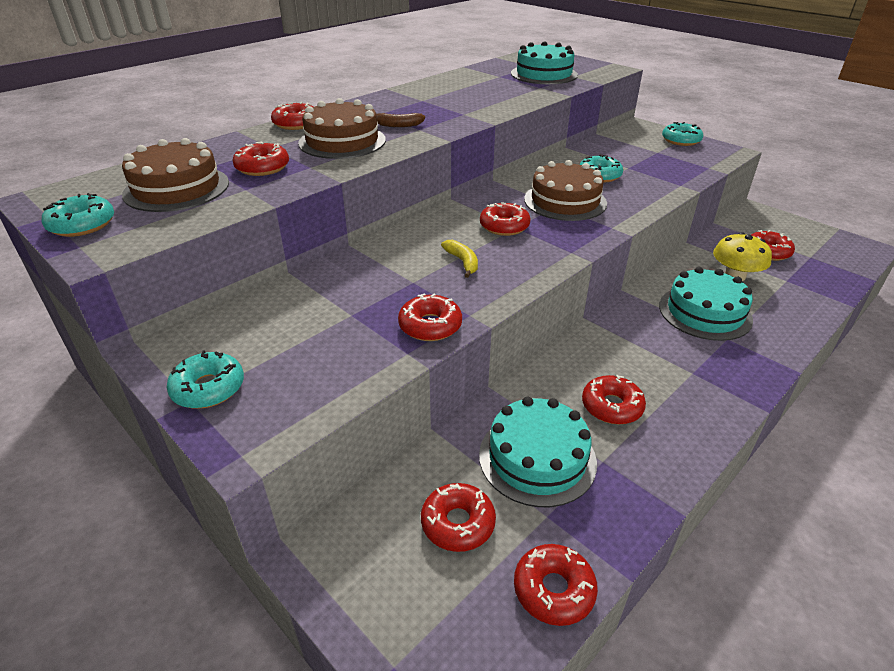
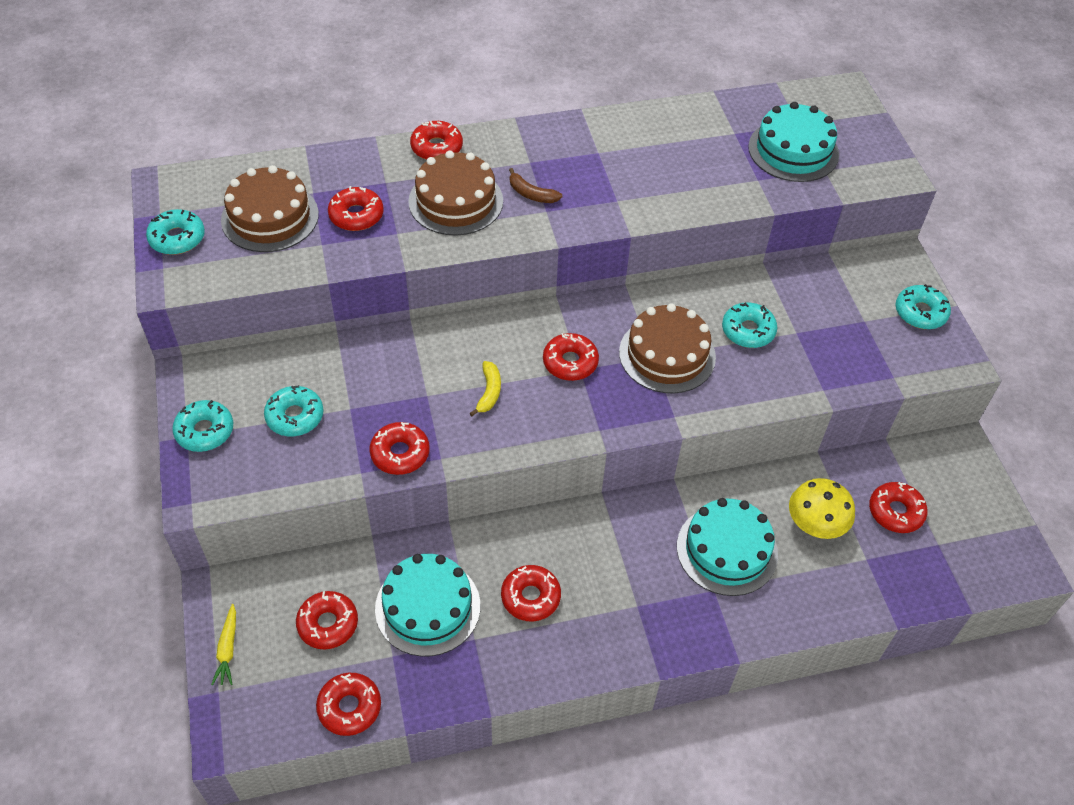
camera: 30 degrees right, 15 degrees up
none -> yellow carrot [211,604,236,686]
none -> turquoise donut [264,385,324,436]

